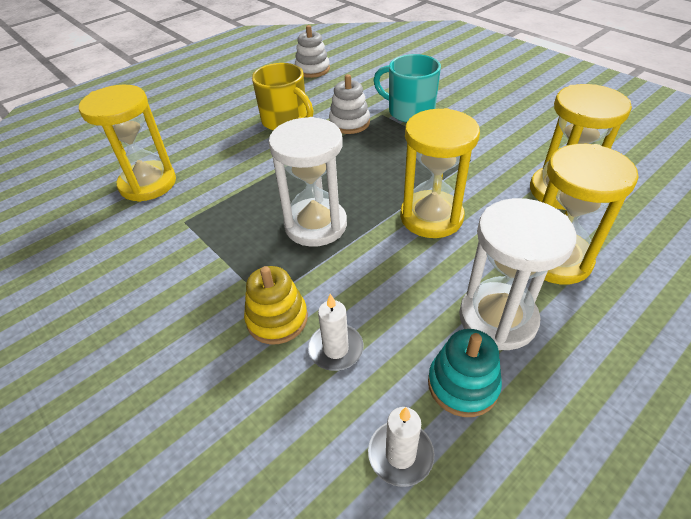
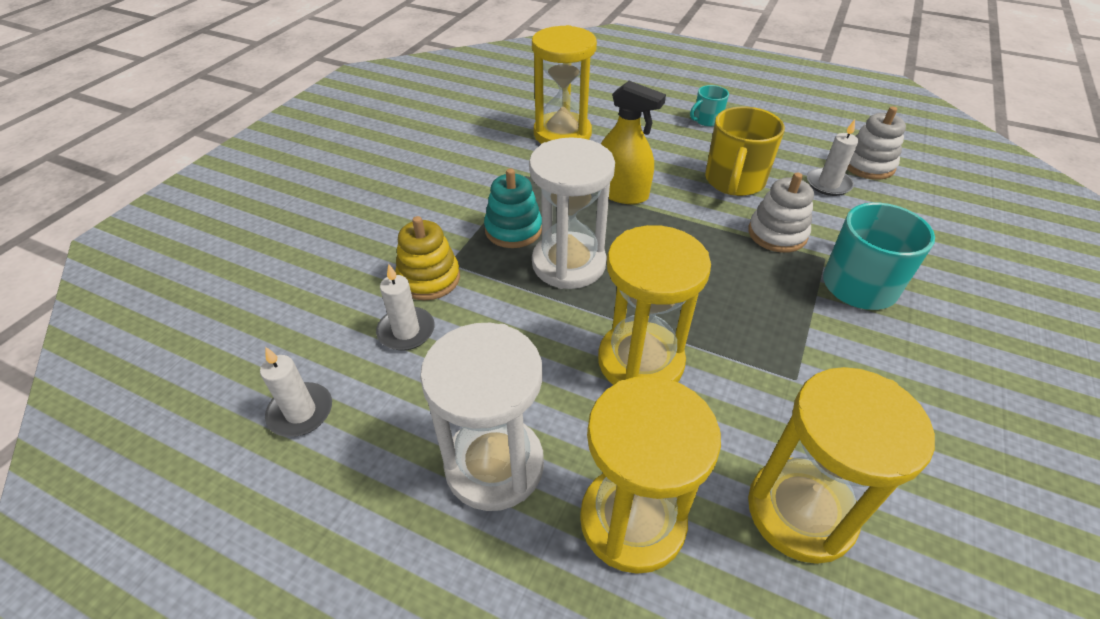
camera: 65 degrees right, 0 degrees up
turquoise stacking toy [428,329,502,417] -> turquoise stacking toy moved to [484,168,542,248]
none -> yellow spray bottle [601,81,666,204]
none -> turquoise mug [690,85,729,126]
none -> white candle [807,119,858,196]

